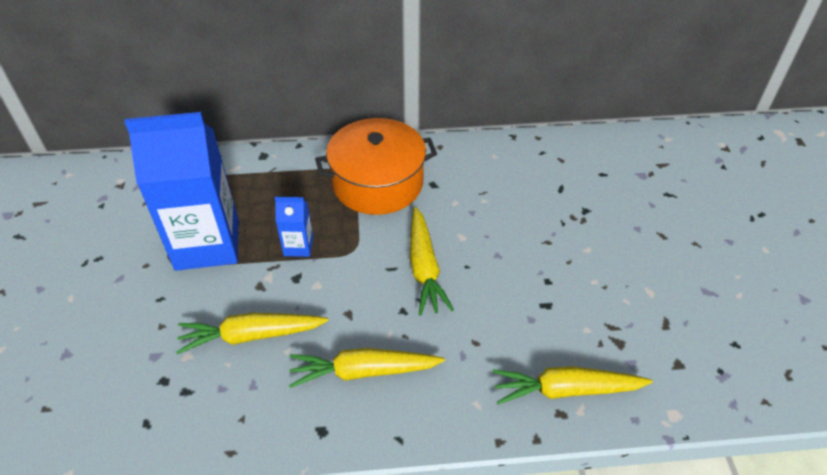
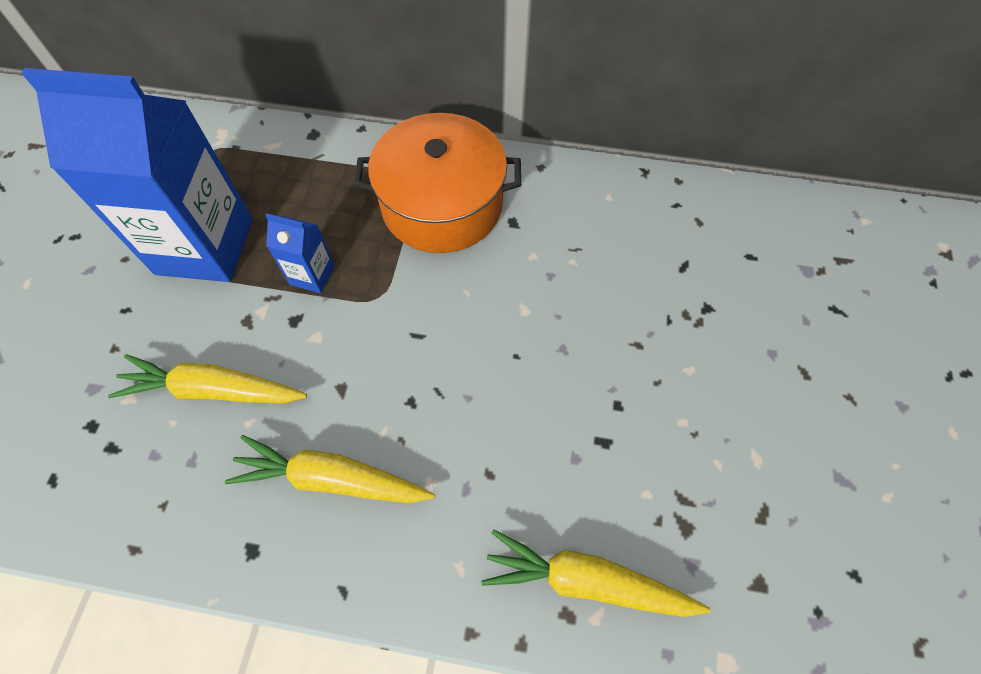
camera: 15 degrees right, 15 degrees up
yellow carrot [410,207,454,316] -> none

